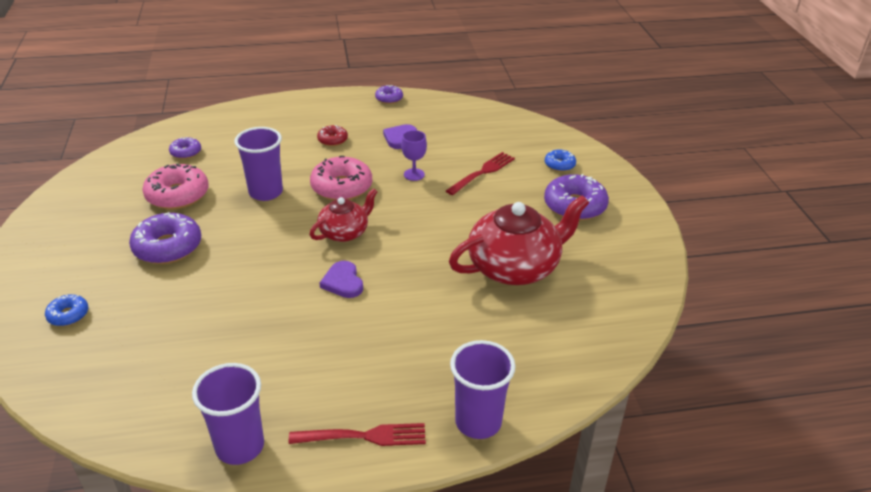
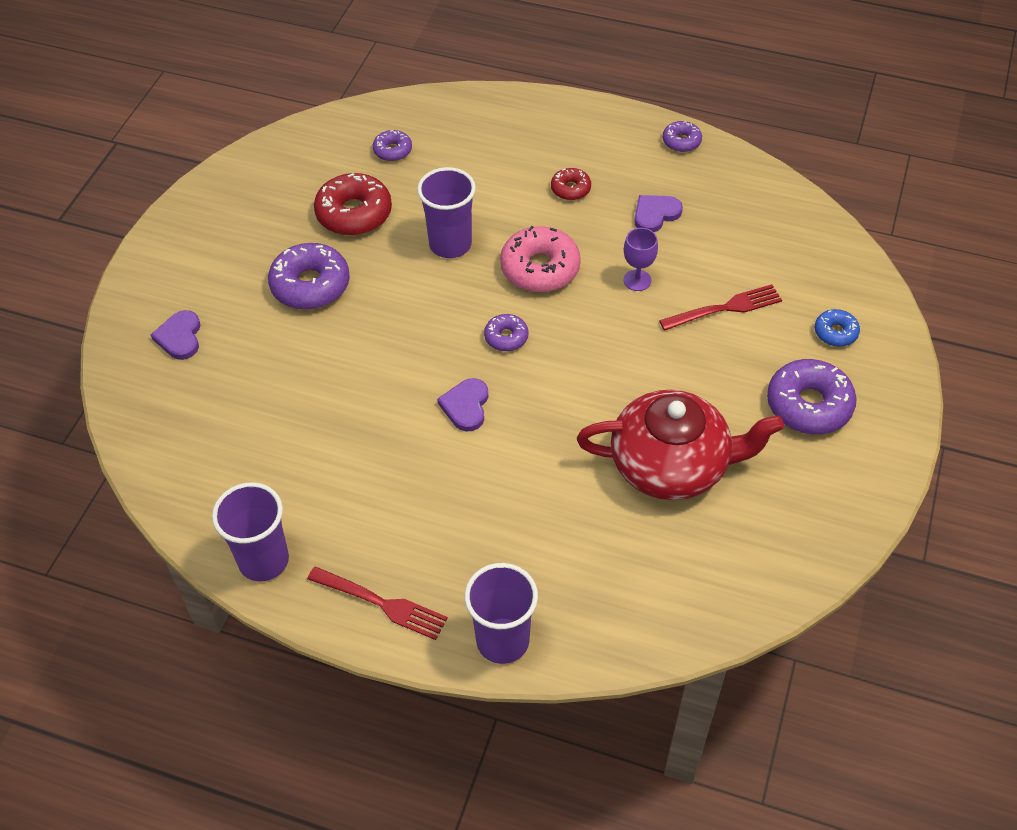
camera: 30 degrees right, 15 degrees up
blue donut [45,294,88,326] -> purple heart [151,310,200,360]
pink donut [143,164,209,209] -> red donut [314,173,392,236]
red teapot [310,188,377,242] -> purple donut [484,314,528,351]

